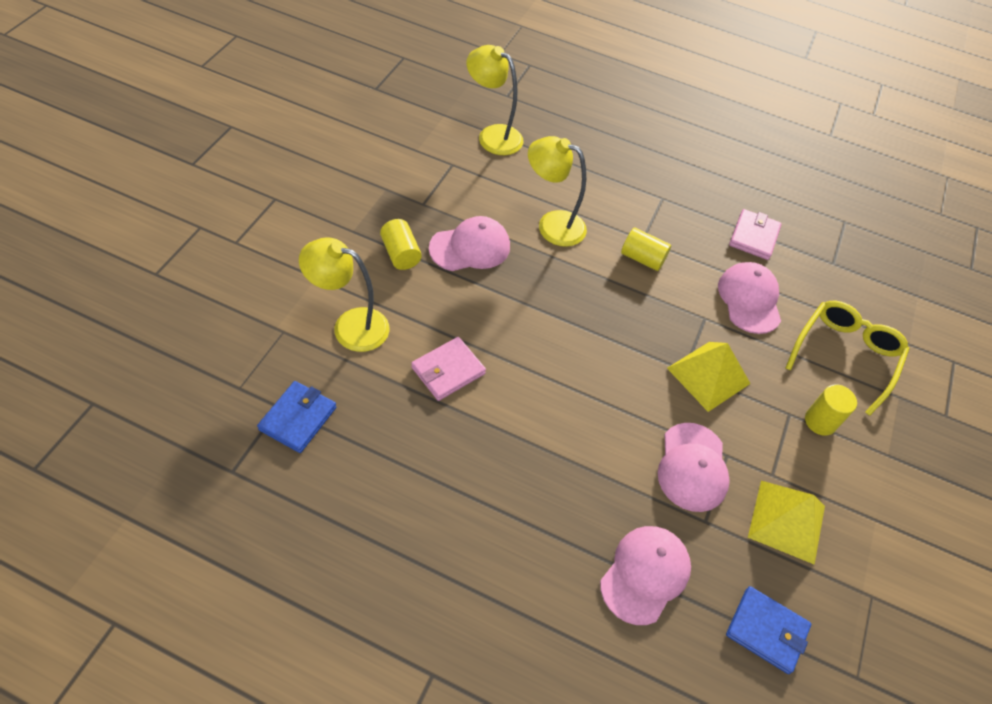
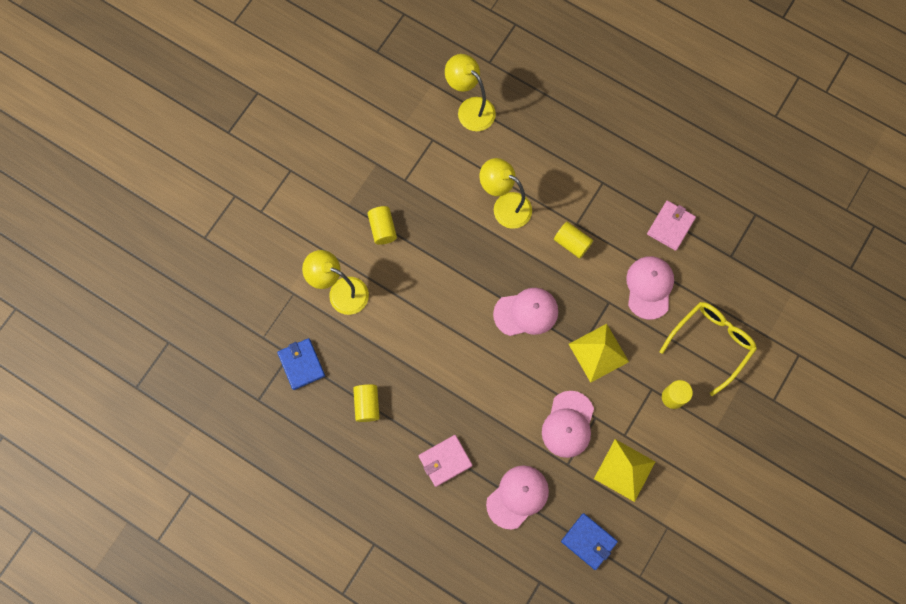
camera: 15 degrees right, 20 degrees up
blue wallet [257,381,336,453] -> blue wallet turned 60 degrees counterclockwise [277,338,325,390]
pink wallet [411,337,486,401] -> pink wallet moved to [418,435,473,487]
pink cap [429,216,510,271] -> pink cap moved to [493,288,558,336]
none -> yellow cylinder [353,384,380,422]

